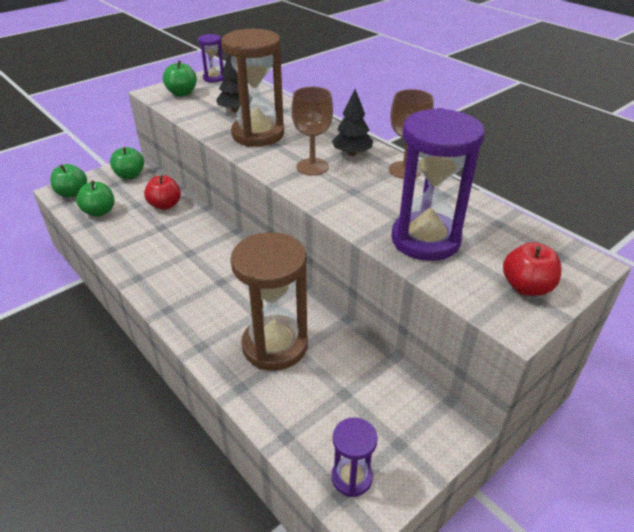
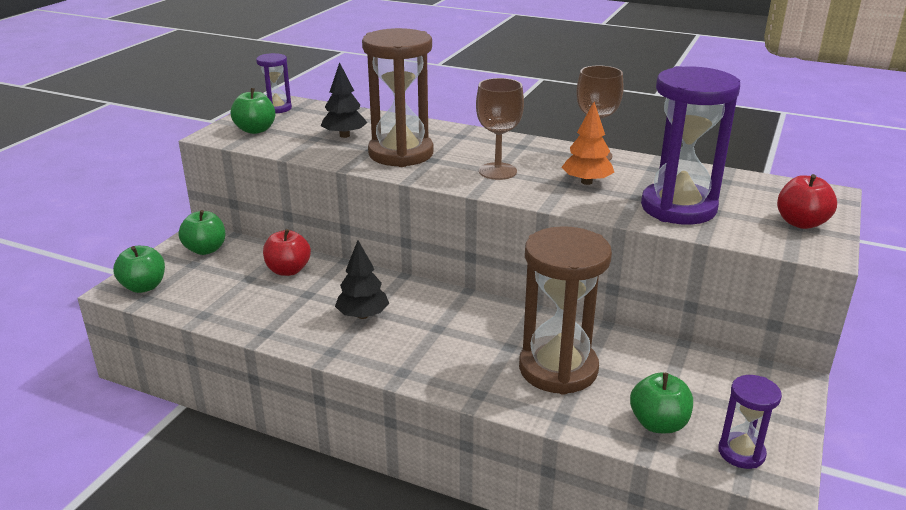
camera: 25 degrees left, 10 degrees down
green apple [76,181,114,217] -> green apple moved to [630,372,693,433]
black tree [332,89,373,156] -> black tree moved to [335,241,389,319]
none -> orange tree [561,102,614,185]

